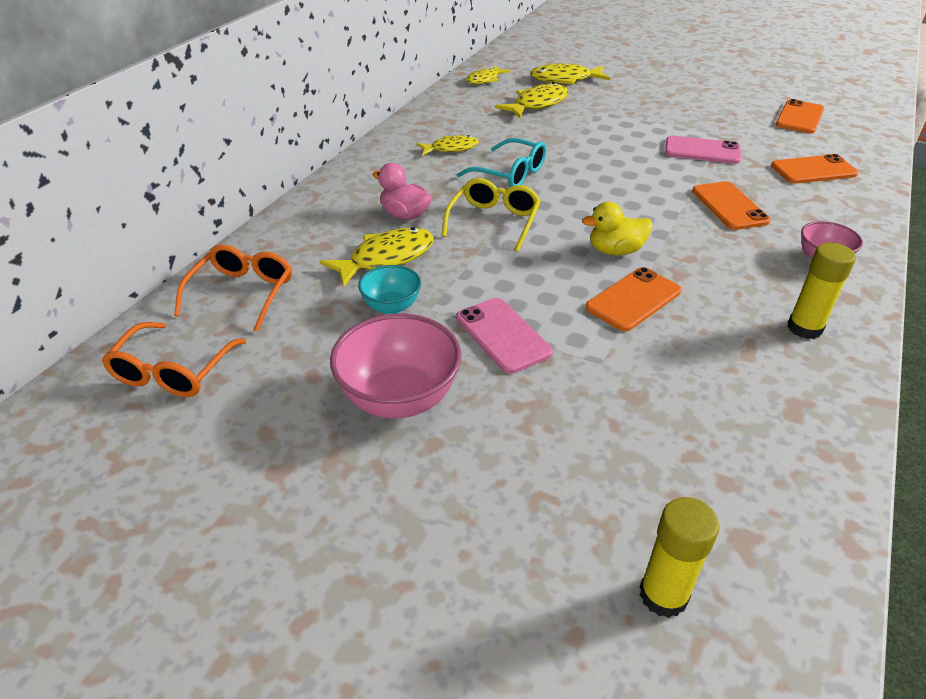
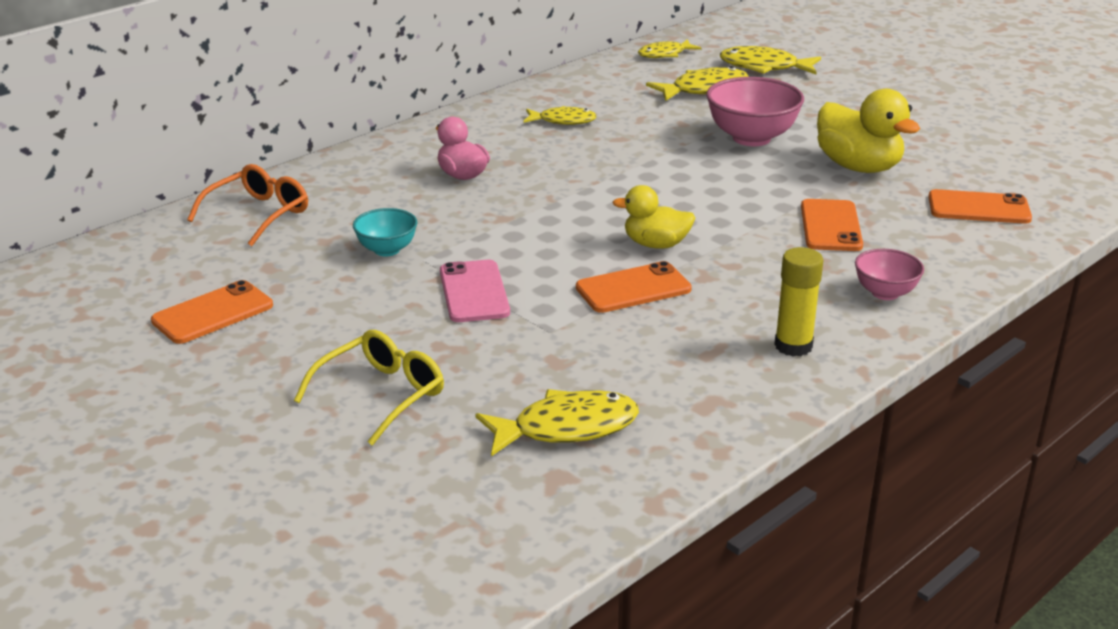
camera: 20 degrees right, 10 degrees down
orange glasses [102,322,247,397] -> none
yellow fish [320,227,434,287] -> yellow fish moved to [475,389,639,456]
pink bowl [330,313,461,418] -> pink bowl moved to [706,77,804,146]
yellow glasses [442,178,541,252] -> yellow glasses moved to [294,330,444,446]
turquoise glasses [457,138,546,187] -> none
yellow glue stick [640,497,719,618] -> none
pink phone [665,135,741,164] -> yellow duck [817,89,920,173]
orange phone [775,99,824,134] -> orange phone moved to [151,280,273,344]

